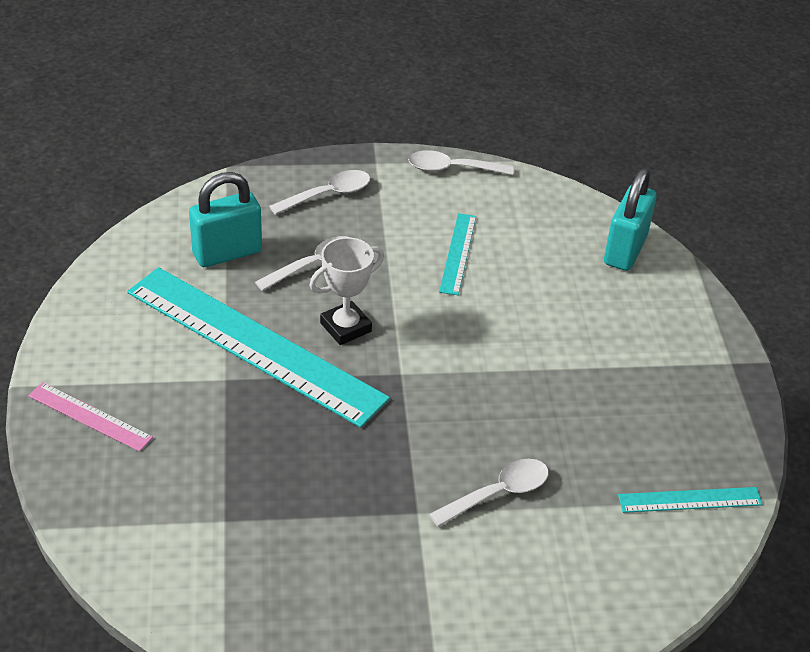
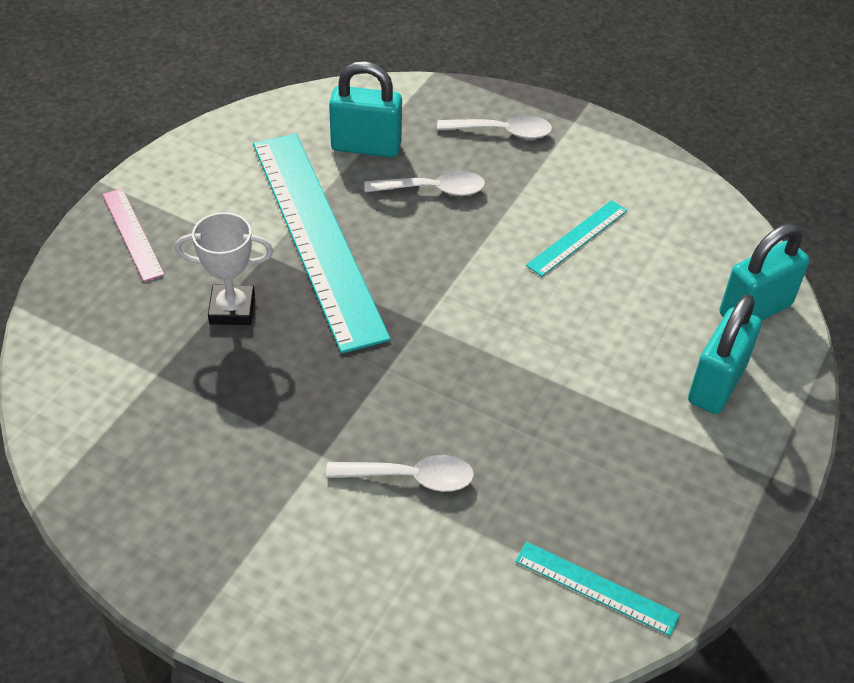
camera: 35 degrees right, 5 degrees up
white trophy [309,237,384,345] -> white trophy moved to [175,212,273,325]
white spoon [408,150,514,175] -> none
none -> turquoise padlock [688,295,762,414]

